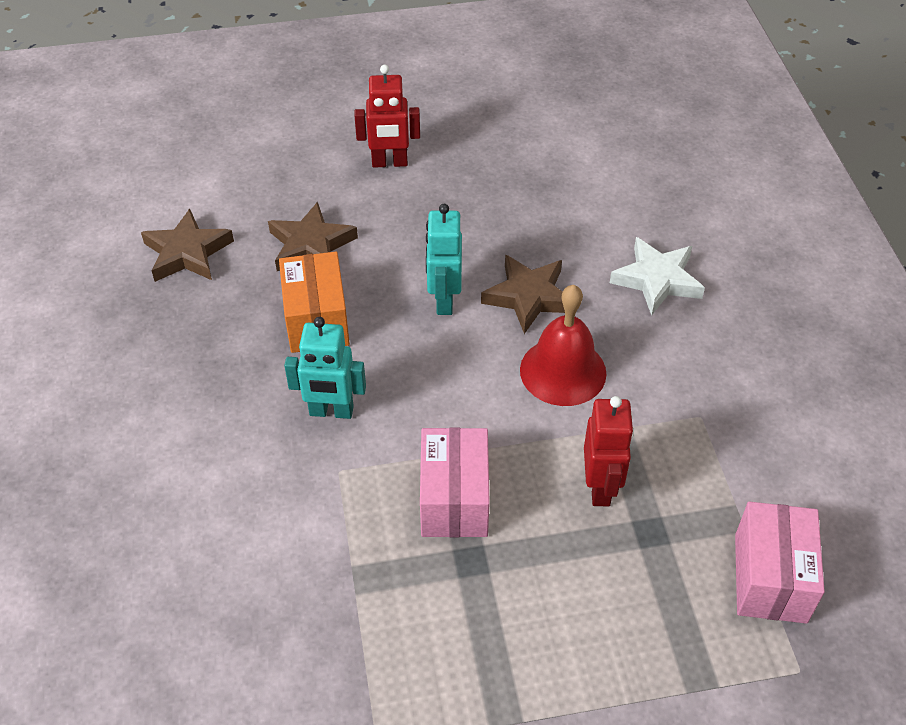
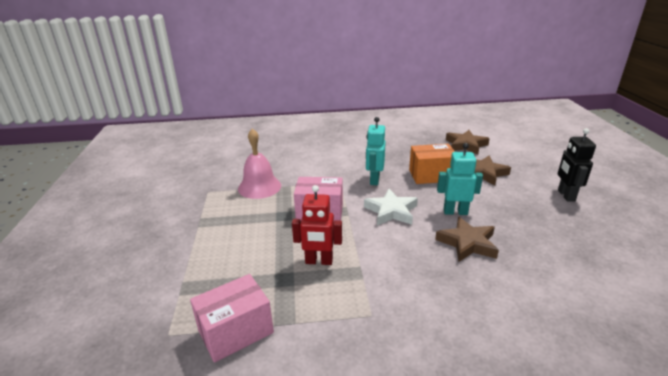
camera: 95 degrees right, 20 degrees down
red robot [354,65,420,168] -> black robot [558,128,596,201]
red bell [520,285,607,406] -> none
white star [610,237,705,316] -> white star moved to [364,189,418,225]
pink box [735,501,825,624] -> pink box turned 45 degrees counterclockwise [190,274,274,362]
none -> pink bell [238,128,281,199]

